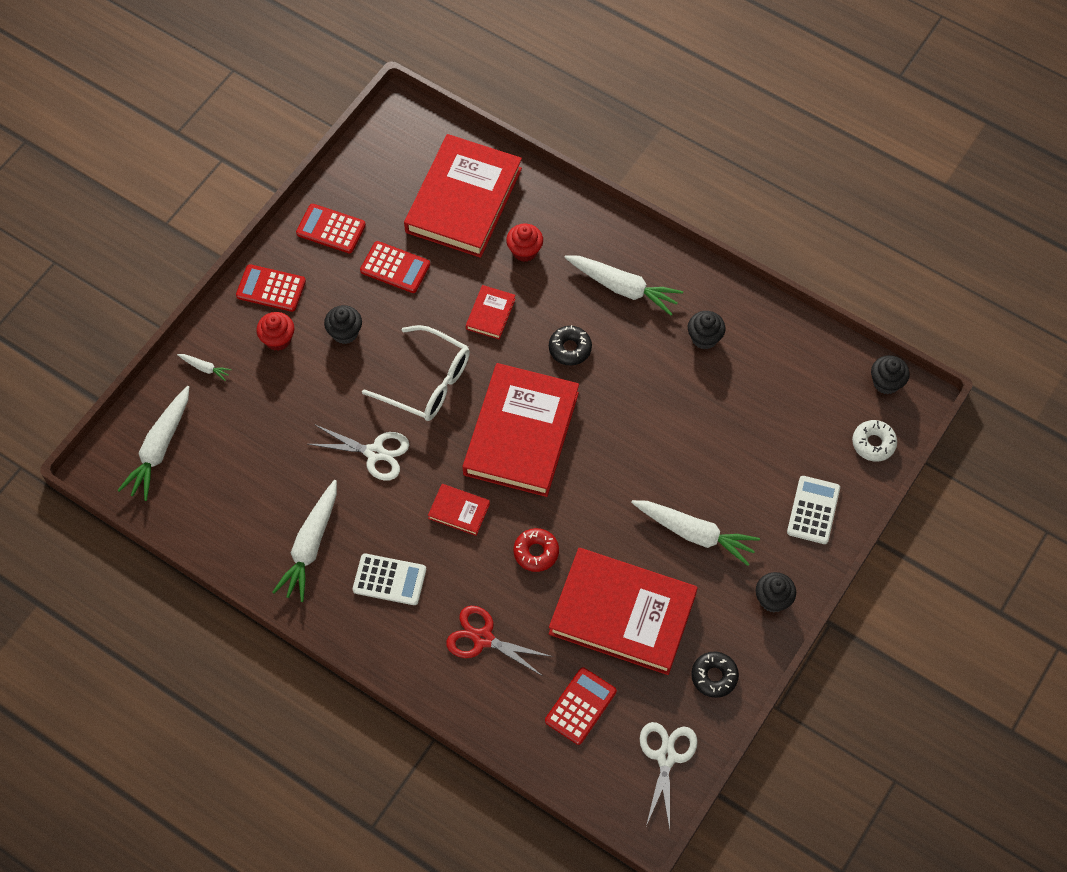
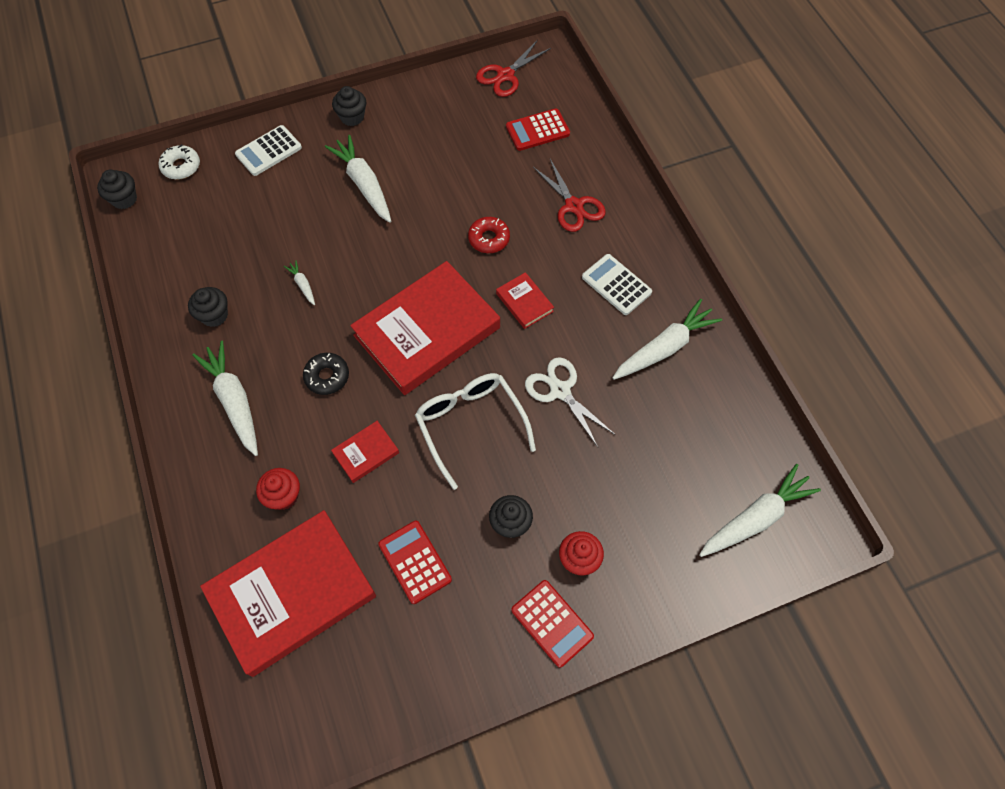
camera: 145 degrees left, 0 degrees up
white carrot [177,354,232,381] -> white carrot moved to [284,260,315,305]
red calculator [296,204,366,253] -> none
red book [549,548,698,675] -> none
white scissors [640,722,697,830] -> red scissors [476,40,551,97]
black donut [691,652,739,698] -> none

